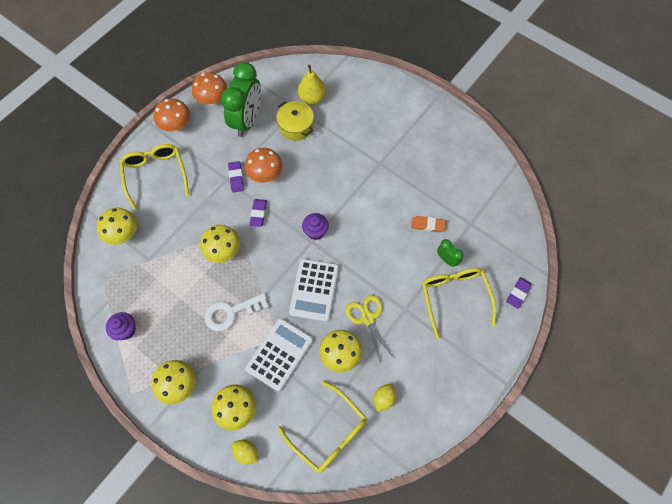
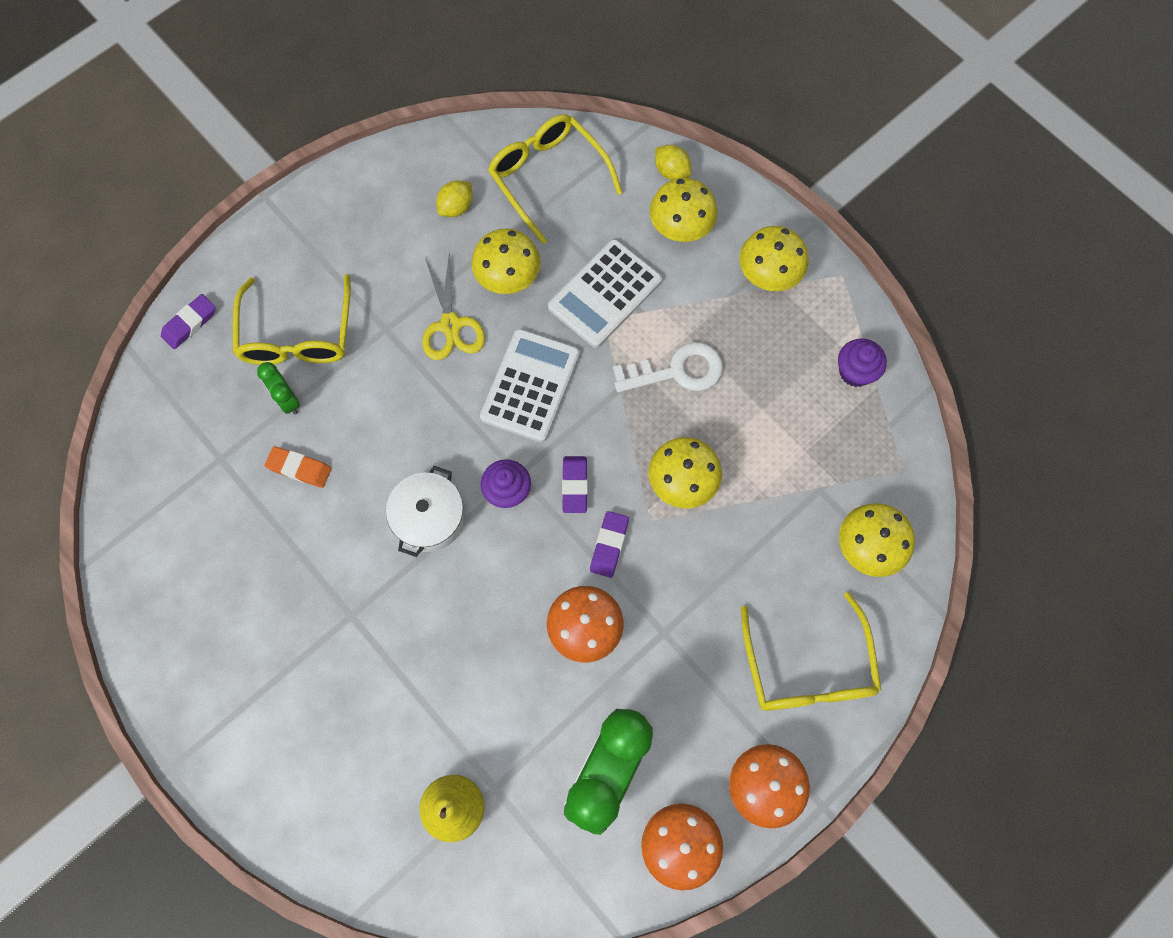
camera: 170 degrees left, 5 degrees up
purple eraser [228,161,244,193] -> purple eraser moved to [562,456,588,513]
yellow pot [276,101,314,141] -> none
none -> white pot [386,466,465,557]

